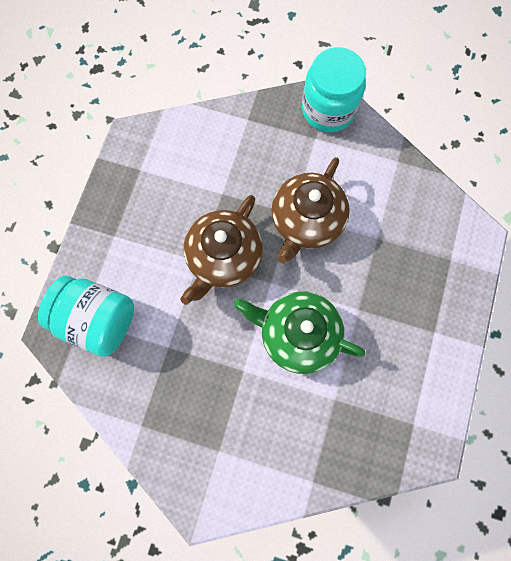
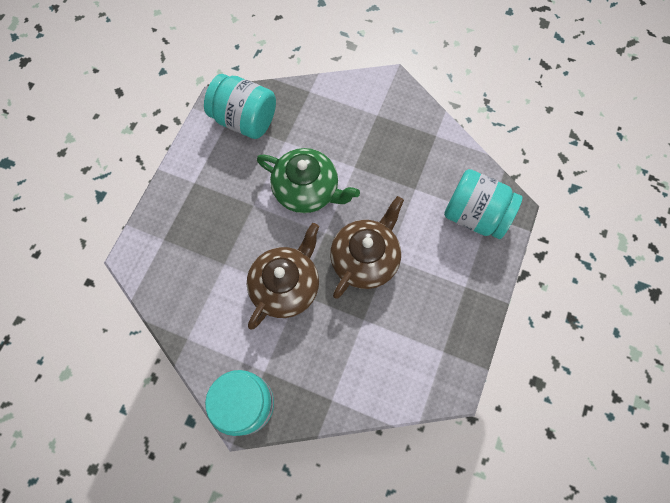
camera: 175 degrees left, 5 degrees down
none -> turquoise jar [204,74,276,139]

